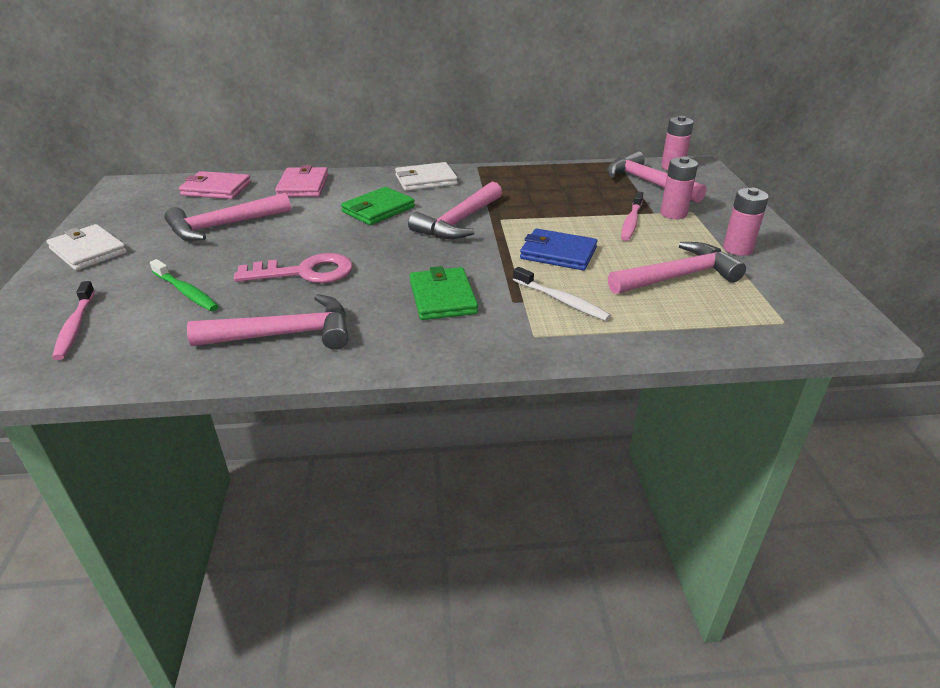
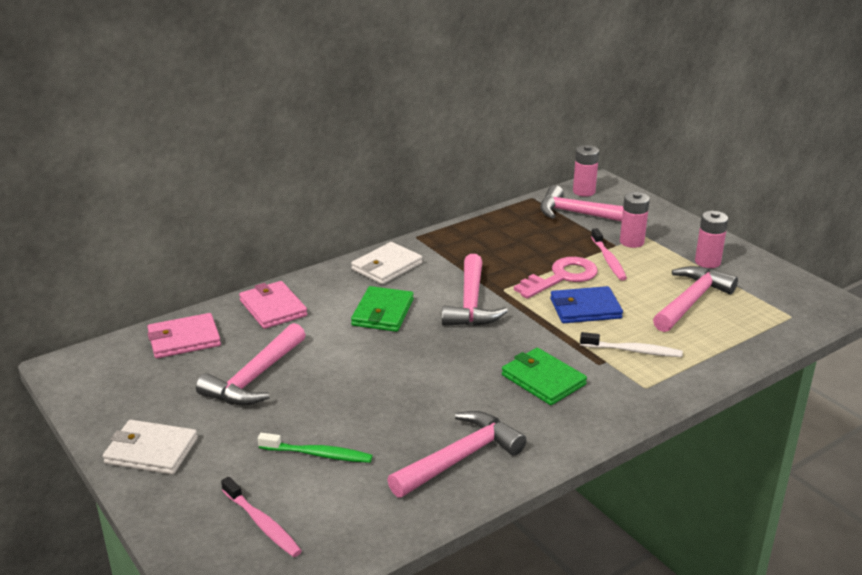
camera: 30 degrees left, 5 degrees down
pink key [234,253,353,283] -> pink key moved to [514,257,598,299]

